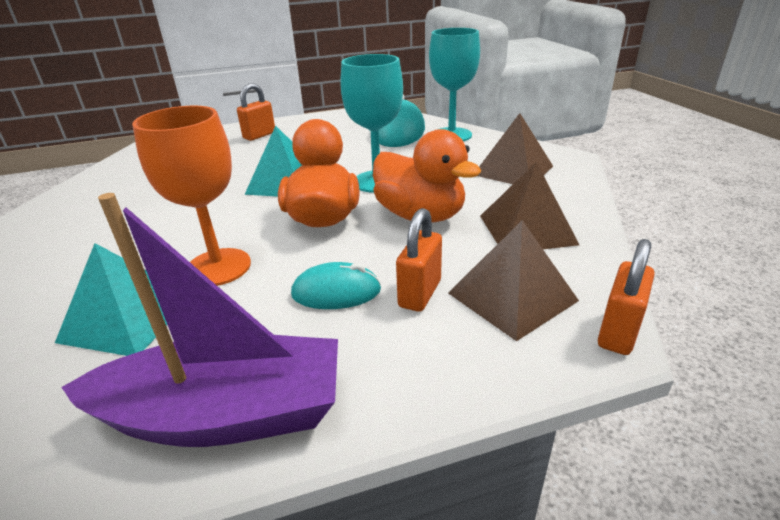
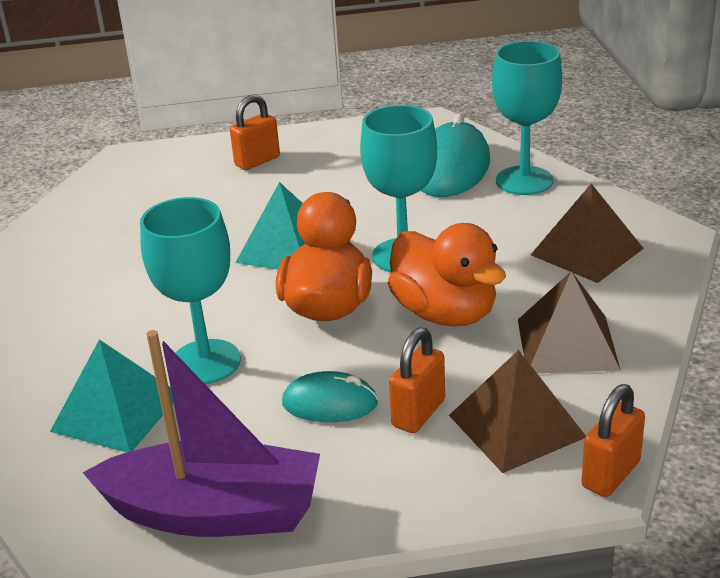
camera: 10 degrees right, 0 degrees up
orange goblet [132,106,251,286] -> turquoise goblet [140,197,241,384]

